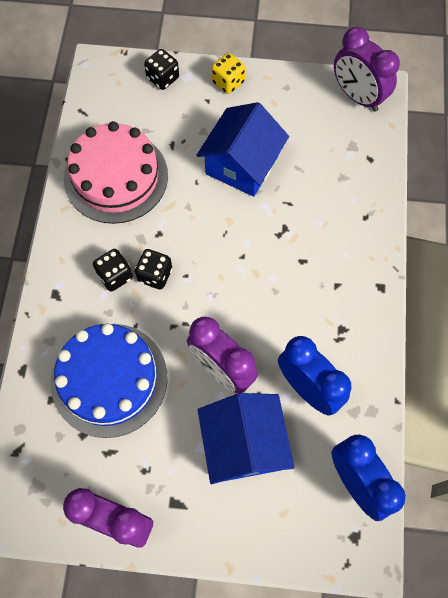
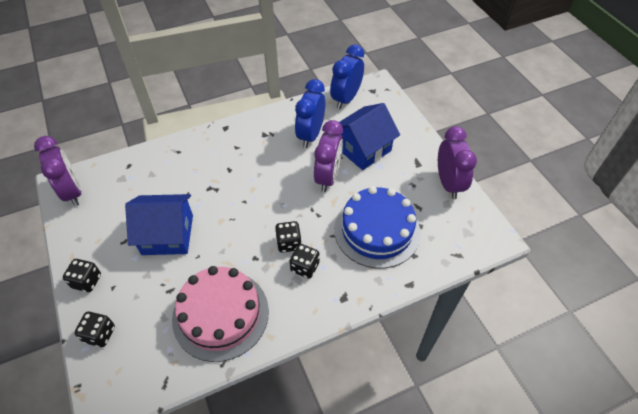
camera: 120 degrees left, 15 degrees down
yellow dice [211,53,245,94] -> black dice [63,259,101,292]
purple clock [334,27,400,112] -> purple clock turned 45 degrees counterclockwise [34,136,81,206]

